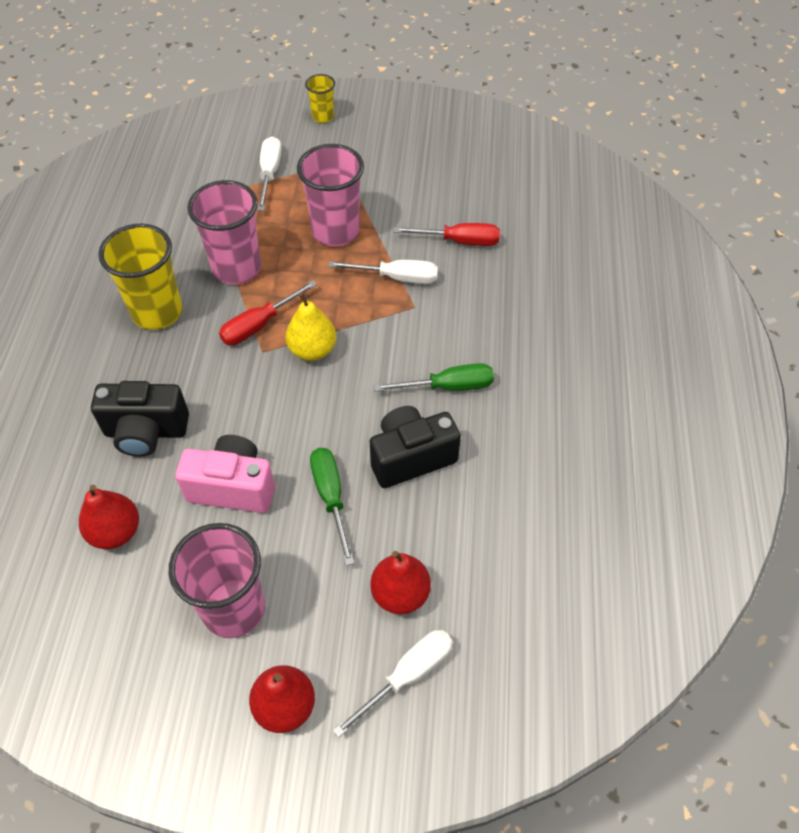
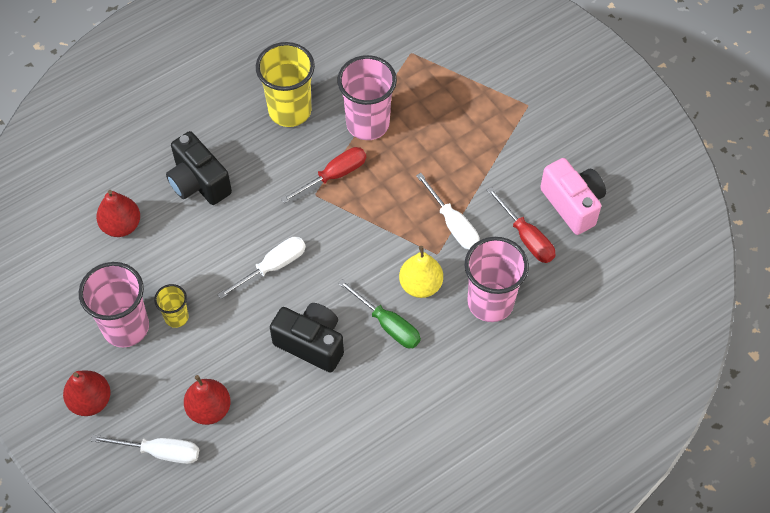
camera: 50 degrees right, 5 degrees up
pink camera [176,435,275,513] -> pink camera moved to [540,158,606,235]
red screwdriver [219,280,317,345] -> red screwdriver turned 135 degrees clockwise [281,147,366,203]
white screwdriver [257,136,282,211] -> white screwdriver moved to [217,237,306,299]
yellow pear [286,292,336,361] -> yellow pear moved to [399,246,443,298]
pink cup [297,144,364,247] -> pink cup moved to [465,237,529,322]
yellow cup [305,74,335,123] -> yellow cup moved to [154,284,189,328]
green screwdriver [310,448,354,566] -> none

